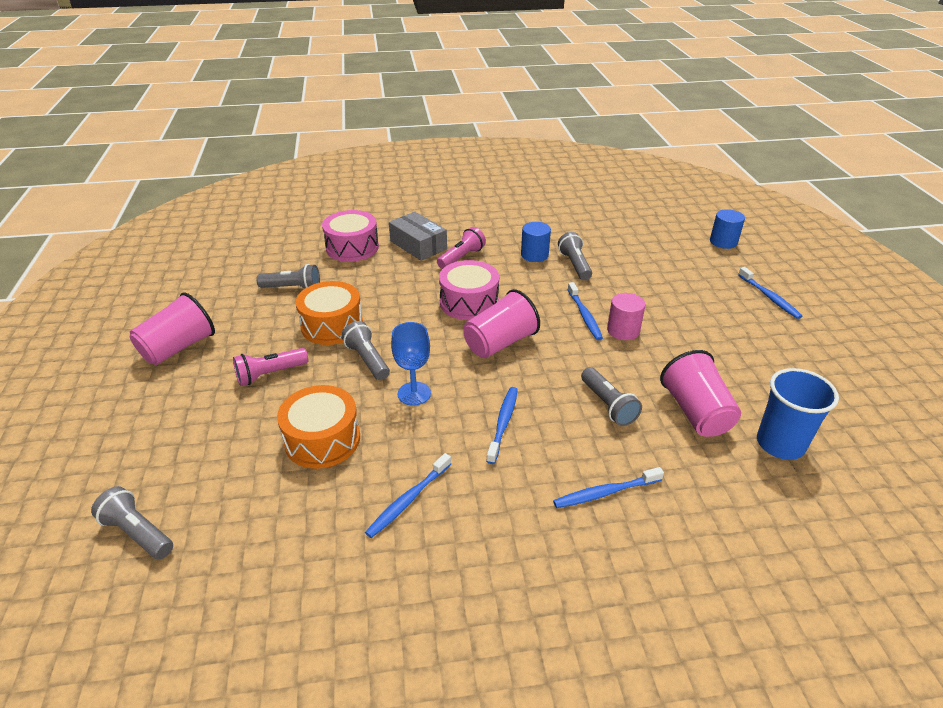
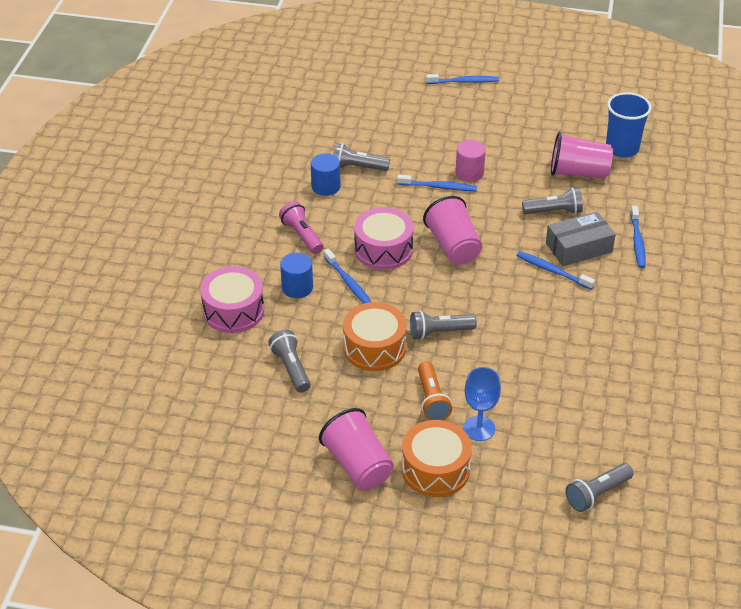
camera: 70 degrees left, 5 degrees up
pink flashlight [233,348,308,386] -> orange flashlight [418,361,452,420]
grey flashlight [256,264,320,288] -> grey flashlight turned 45 degrees counterclockwise [268,330,310,392]
orange drum [277,385,360,469] -> orange drum moved to [402,420,472,497]
blue toothbrush [365,453,451,538] -> blue toothbrush moved to [324,249,371,304]
grey box [389,212,447,261] -> grey box moved to [546,211,616,266]
blue goblet [391,322,431,406] -> blue goblet moved to [463,367,501,441]
blue cylinder [710,209,745,249] -> blue cylinder moved to [280,252,313,298]

